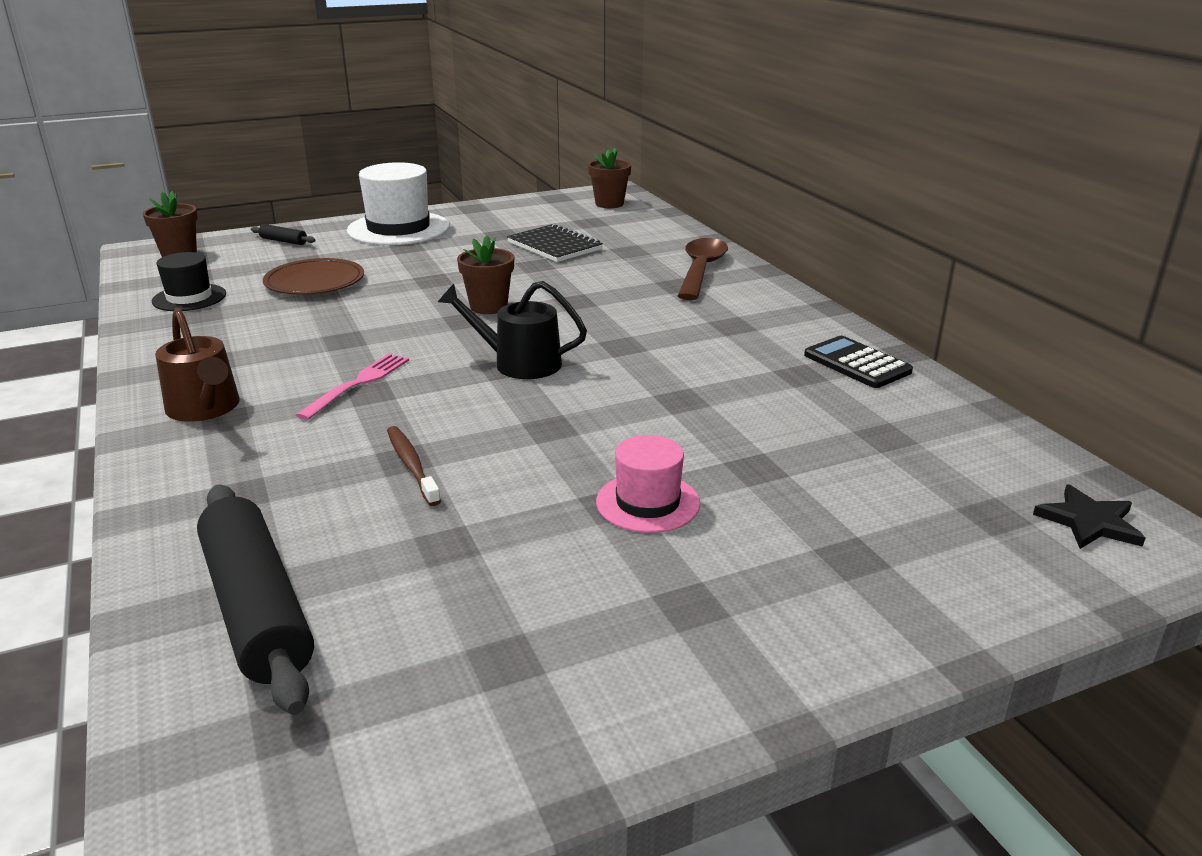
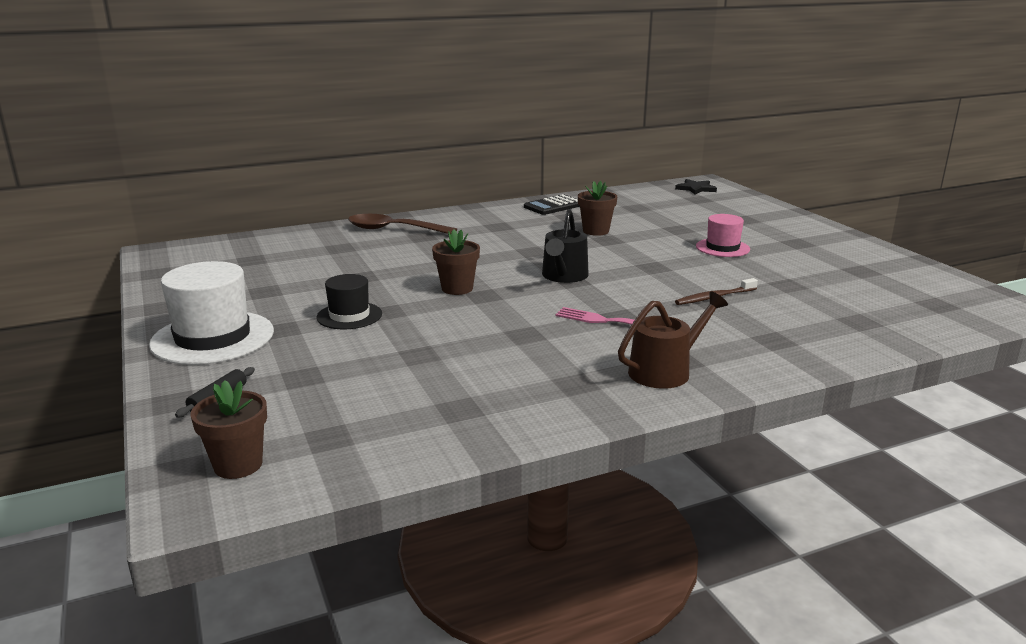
camera: 90 degrees left, 5 degrees down
black hat [152,252,226,311] -> black hat moved to [316,274,382,329]
black rolling pin [197,485,314,715] -> none
brown plate [263,258,364,295] -> none
black notebook [507,224,603,262] -> none
brown flower pot [588,148,631,208] -> brown flower pot moved to [578,181,617,236]

